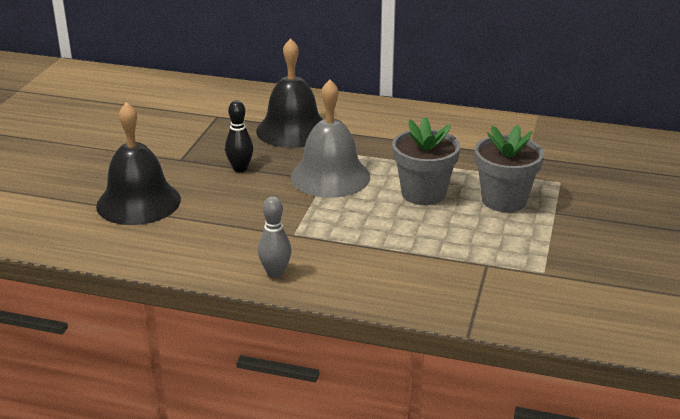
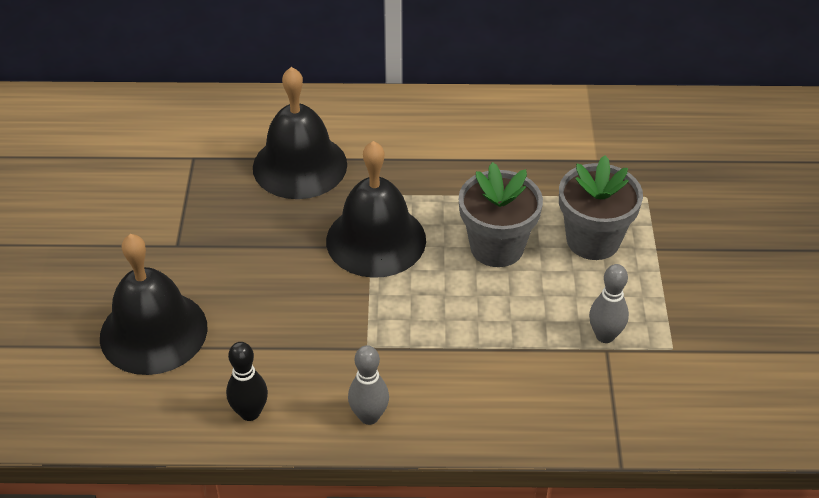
camera: 15 degrees left, 15 degrees up
black bowling pin [225,100,253,172] -> black bowling pin moved to [226,342,268,421]
grey bell [291,80,370,198] -> black bell [326,141,426,278]
none -> grey bowling pin [589,264,629,343]

